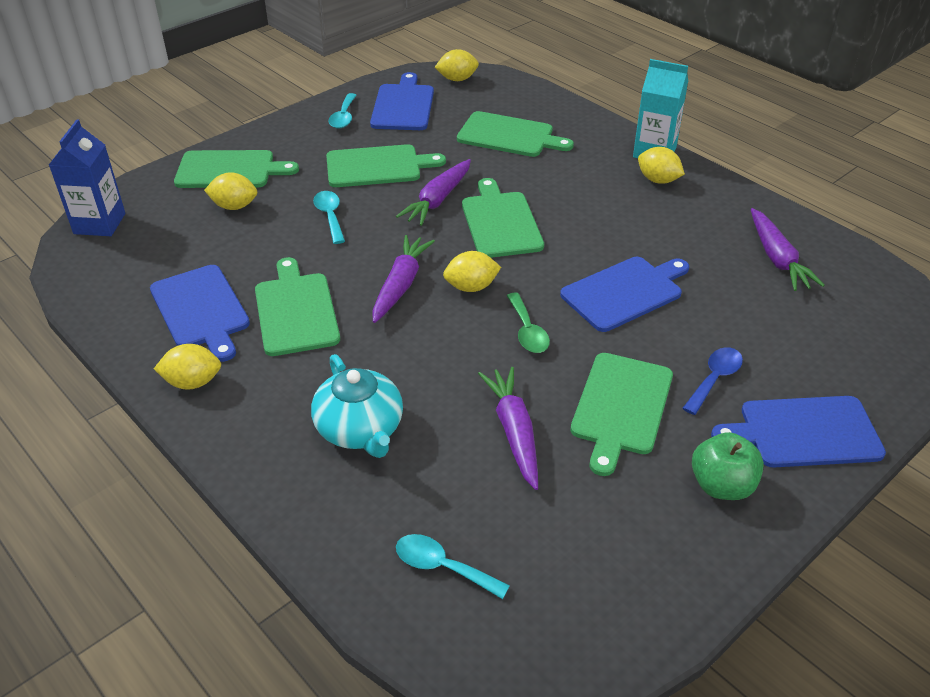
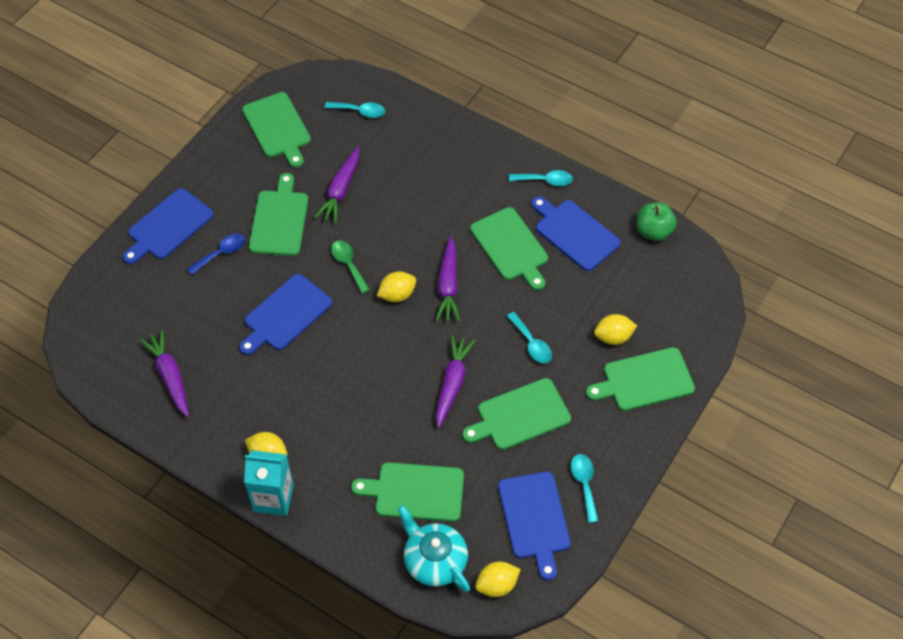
camera: 165 degrees right, 15 degrees up
blue carton [49,119,125,236] -> none
yellow lemon [154,344,221,390] -> turquoise spoon [509,170,573,186]
turquoise teapot [311,354,403,458] -> turquoise teapot moved to [398,505,470,592]
green cutting board [462,178,544,258] -> green cutting board moved to [242,92,311,168]
purple carrot [478,367,538,490] -> purple carrot turned 45 degrees clockwise [314,147,359,223]
blue spoon [682,347,743,415] -> blue spoon turned 150 degrees counterclockwise [187,233,245,275]
green apple [692,432,764,500] -> green apple moved to [637,202,677,241]
blue cutting board [711,396,886,467] -> blue cutting board turned 150 degrees clockwise [123,188,214,264]

